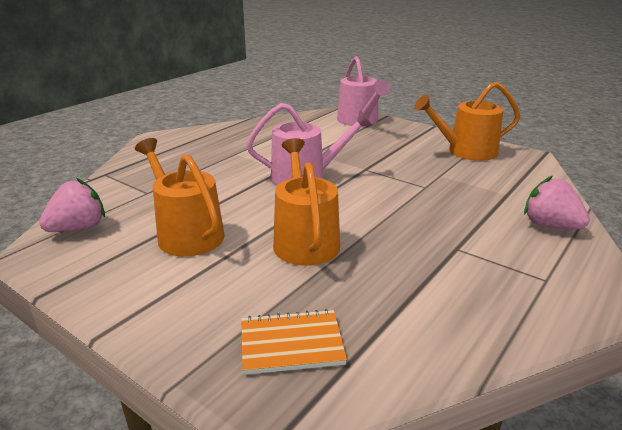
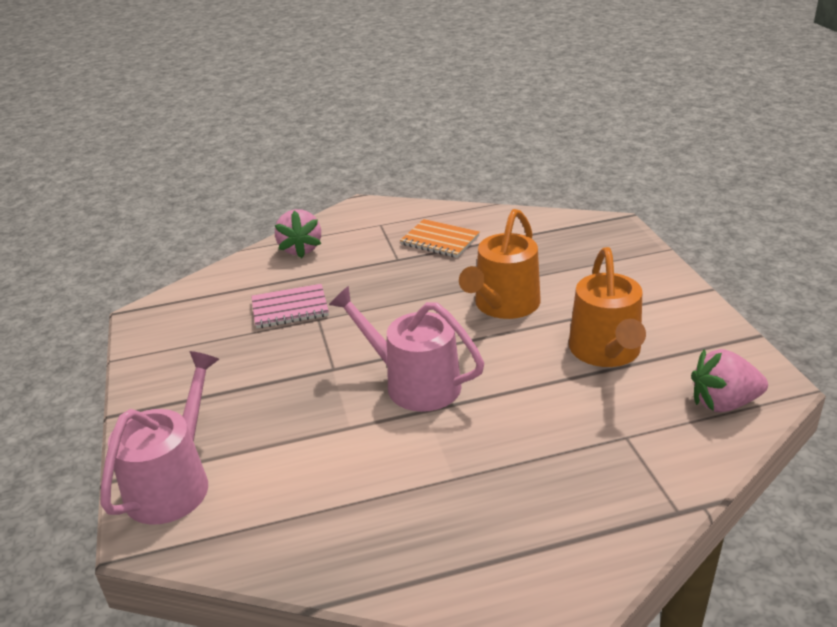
camera: 140 degrees left, 5 degrees up
orange notebook [241,309,347,375] -> orange notebook moved to [400,219,480,258]
orange watering can [414,82,520,161] -> none
none -> pink notebook [251,284,329,329]

